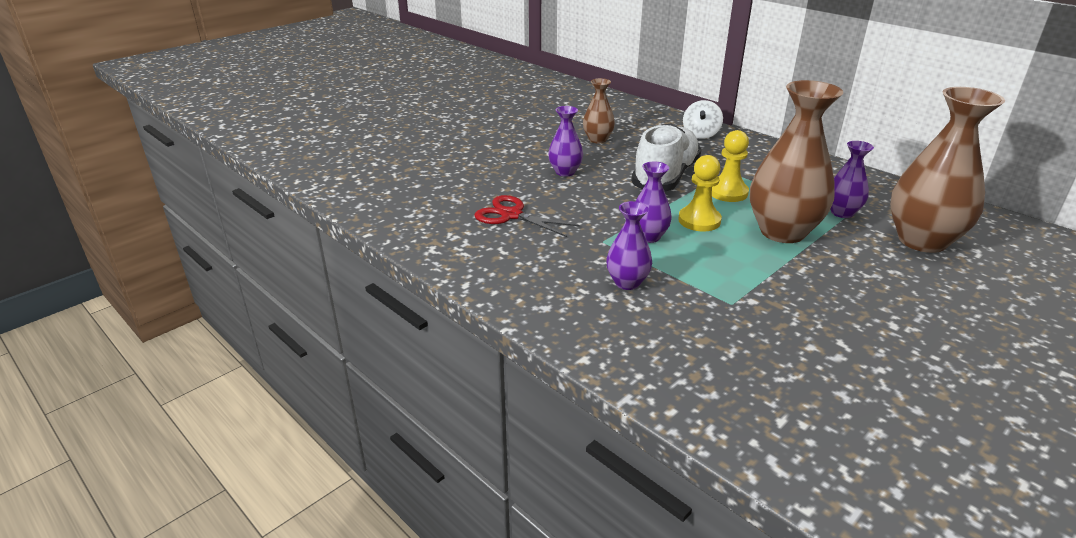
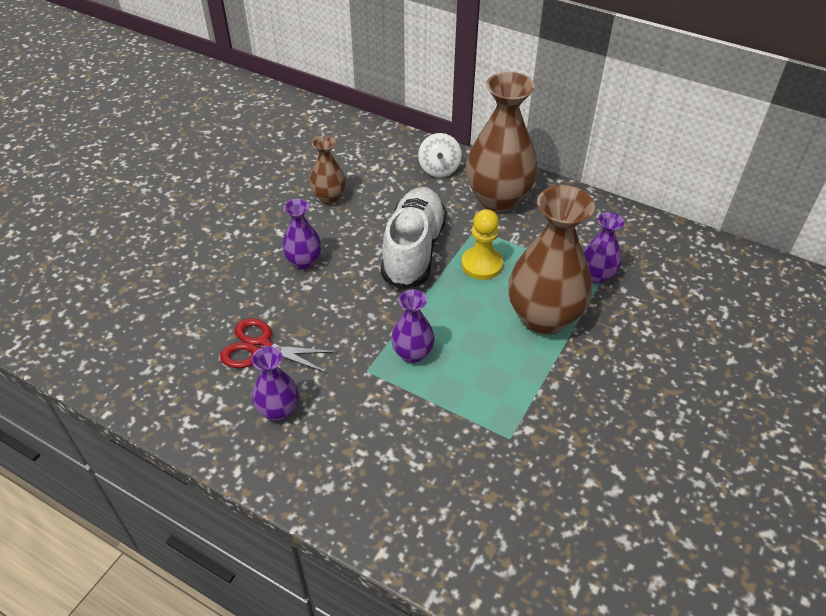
camera: 15 degrees left, 15 degrees up
purple vase [606,201,652,290] -> purple vase moved to [252,346,299,421]
yellow pawn [678,155,722,231] -> none
brown vase [890,87,1005,253] -> brown vase moved to [466,72,538,212]

